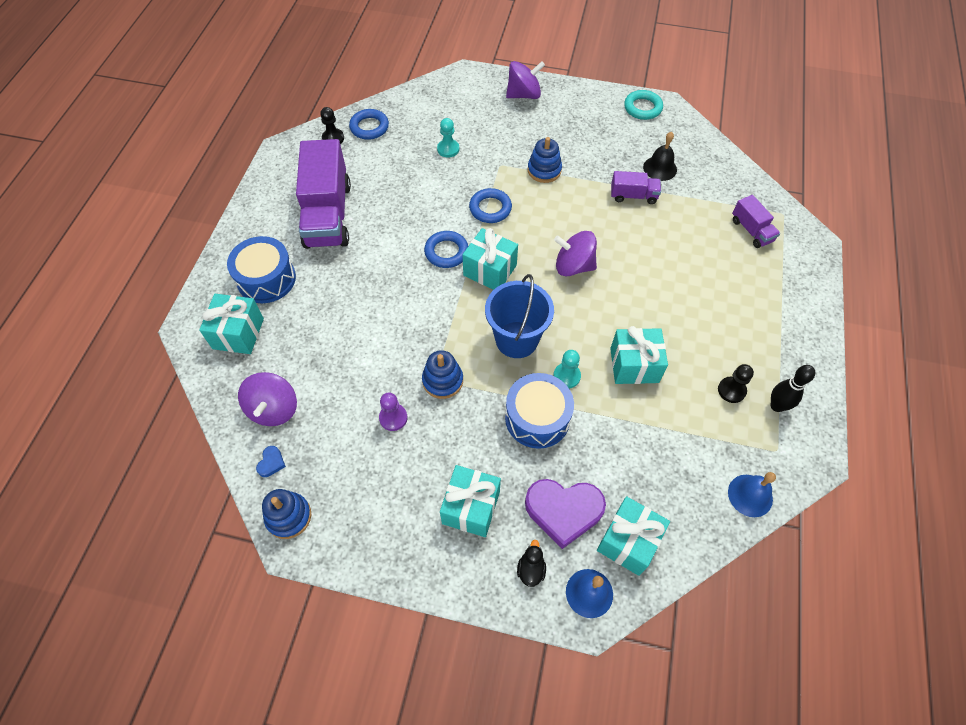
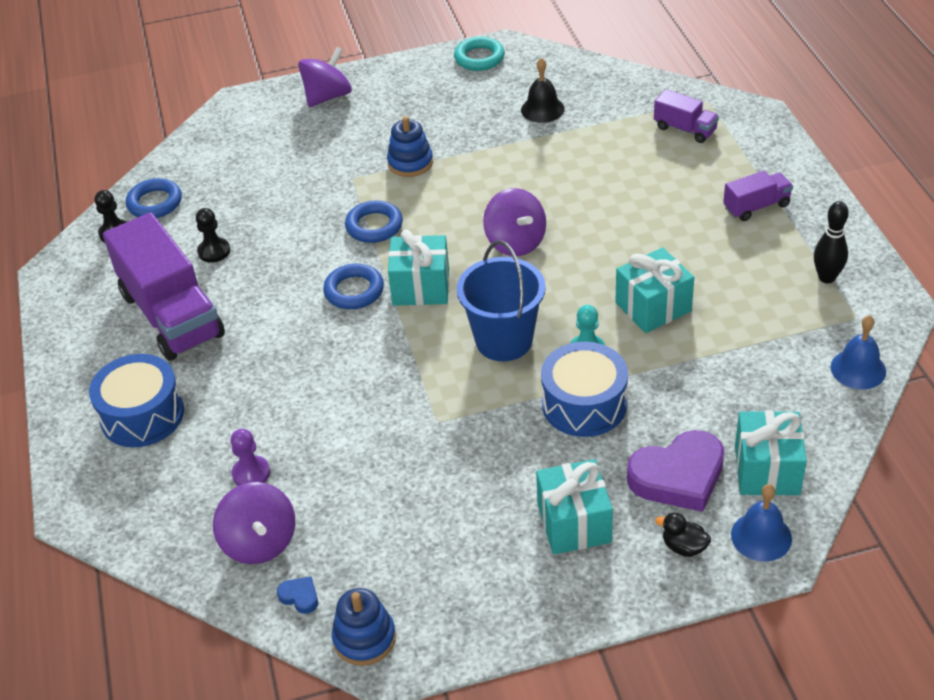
camera: 25 degrees left, 15 degrees down
turquoise gift [199,294,264,354] -> none
blue heart [256,446,286,477] -> blue heart turned 45 degrees counterclockwise [277,577,318,614]
purple pawn [379,393,408,431] -> purple pawn moved to [231,429,270,486]
blue stacking toy [422,350,463,399] -> none
turquoise pawn [437,118,459,158] -> none
black duck [517,540,546,587] -> black duck turned 45 degrees counterclockwise [655,512,711,557]
purple spinning top [554,231,597,276] -> purple spinning top turned 105 degrees counterclockwise [483,188,546,256]
purple truck [611,171,661,204] -> purple truck moved to [723,171,793,221]
black pawn [718,364,754,403] -> black pawn moved to [196,208,230,263]

